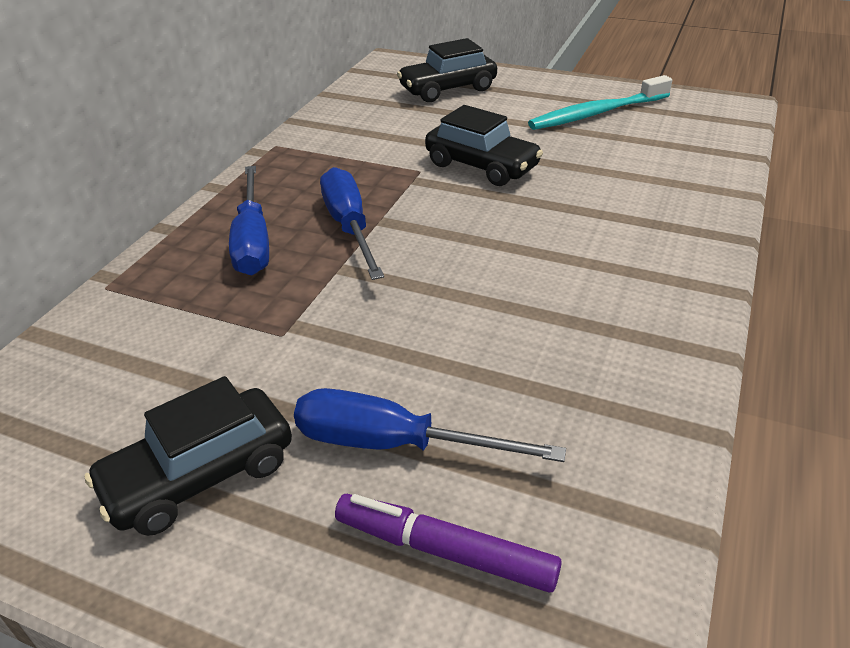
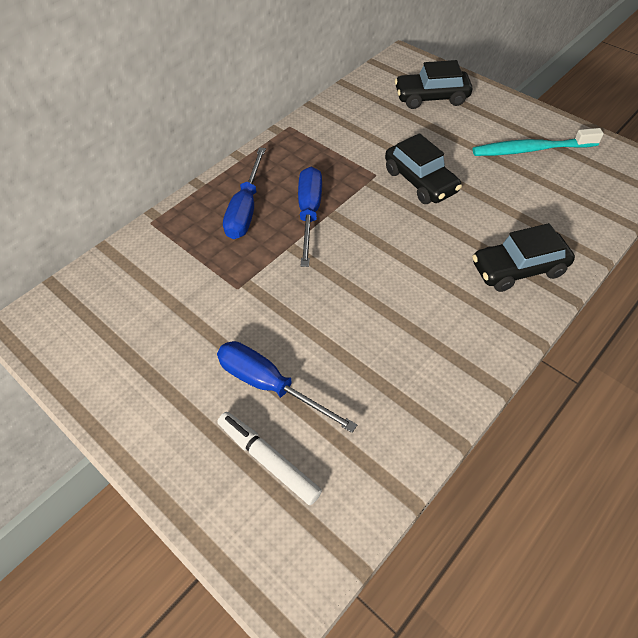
camera: 20 degrees right, 15 degrees up
black car [85,376,292,536] -> black car moved to [472,223,575,292]
purple marker [335,494,562,592] -> white marker [217,412,322,505]

